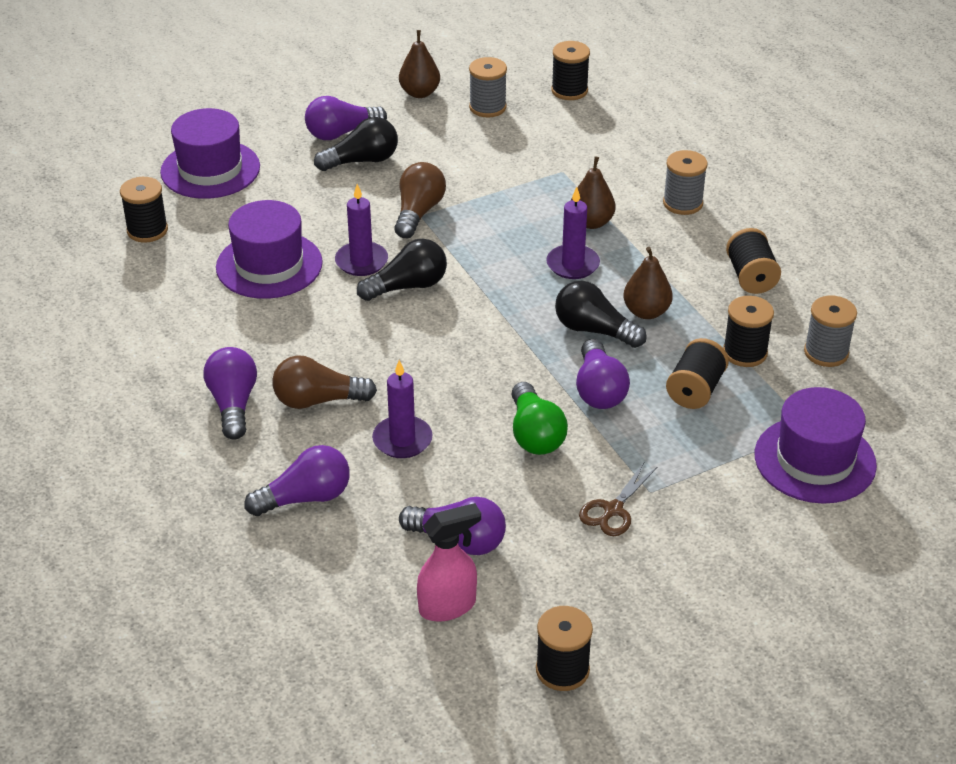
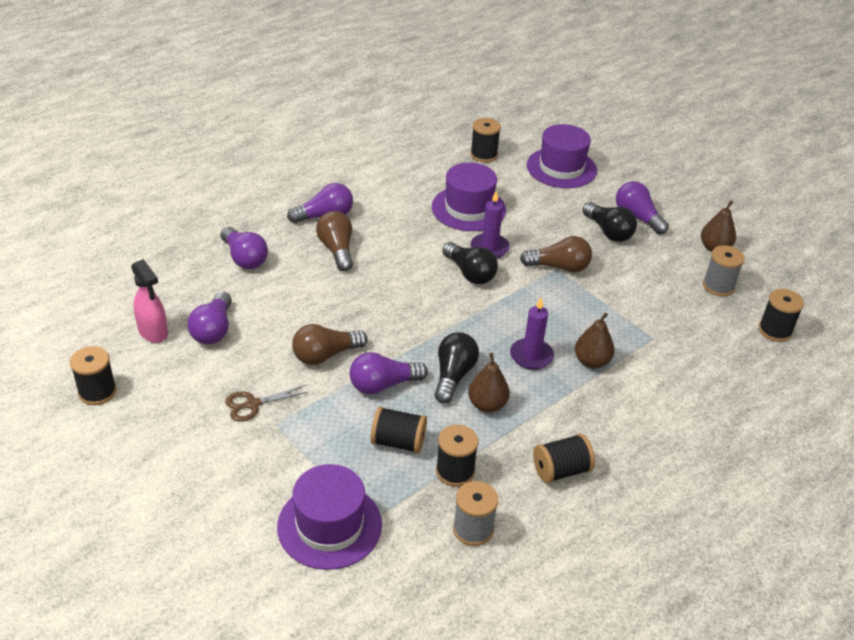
camera: 75 degrees right, 0 degrees up
purple candle [372,360,433,458] -> none
green light bulb [511,382,568,455] -> brown light bulb [292,324,368,365]
brown scissors [579,463,657,536] -> brown scissors turned 45 degrees counterclockwise [225,385,309,422]
grey spool [663,150,708,215] -> none

